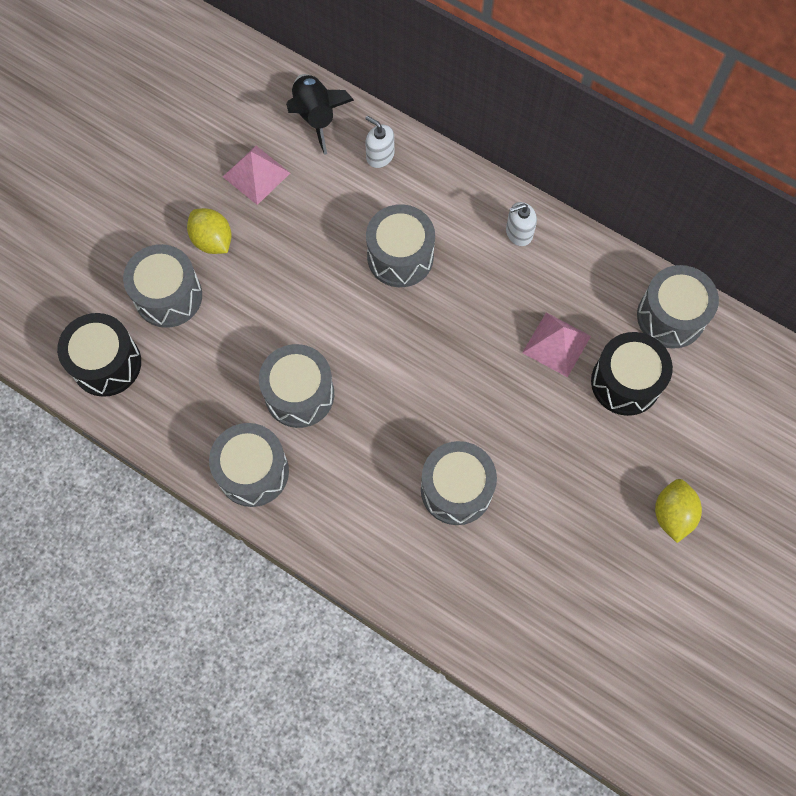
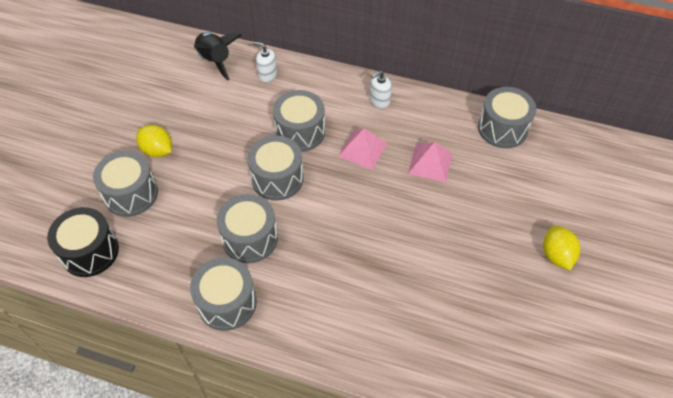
camera: 15 degrees left, 15 degrees down
pink pyramid [223,146,290,205] -> pink pyramid moved to [338,128,388,170]
grey drum [421,441,497,525] -> grey drum moved to [247,136,304,201]
black drum [591,332,673,416] -> none

